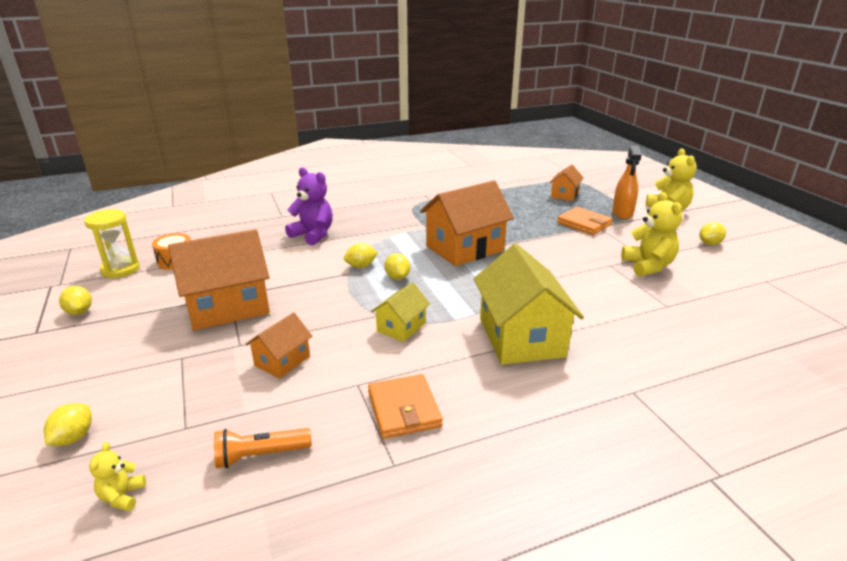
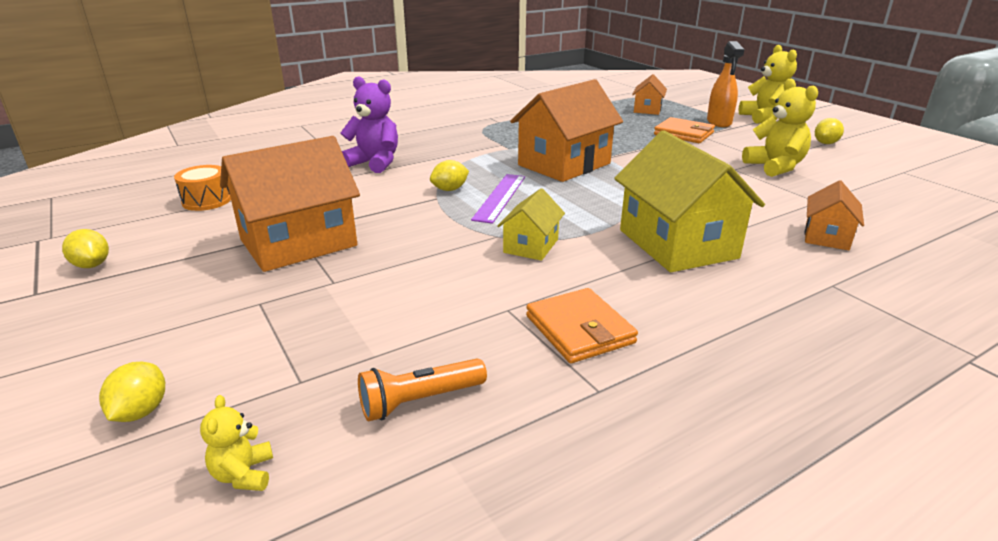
camera: 10 degrees left, 0 degrees up
yellow hourglass [84,209,140,278] -> none
orange house [245,312,312,379] -> orange house moved to [804,180,864,250]
yellow lemon [384,253,410,280] -> purple ruler [471,174,525,224]

